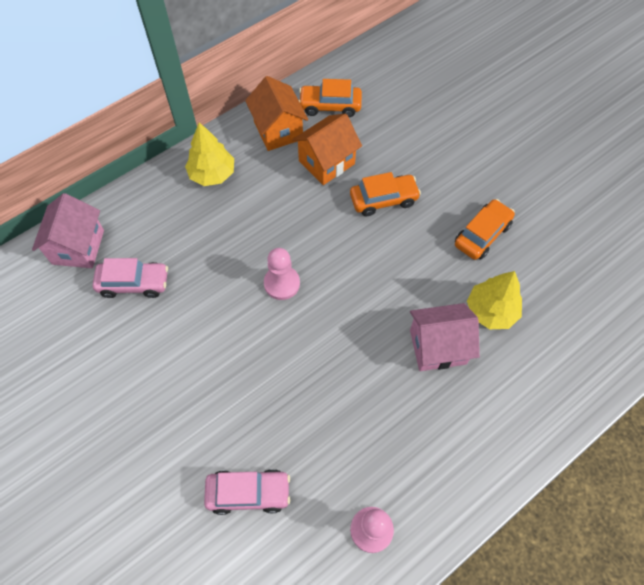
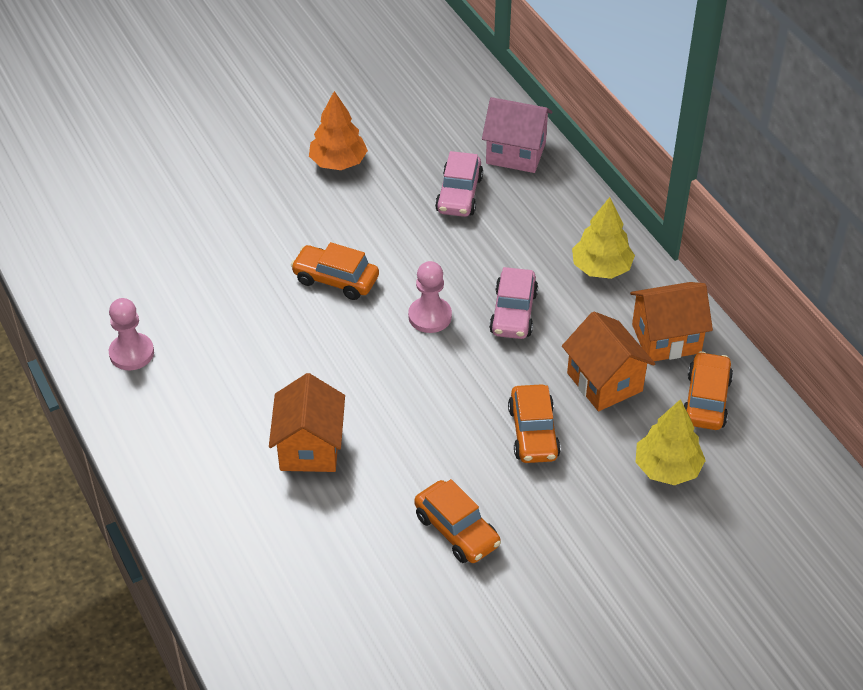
camera: 100 degrees right, 15 degrees down
pink car [204,469,290,515] -> pink car moved to [489,267,538,339]
pink house [410,303,480,371] -> orange house [269,373,345,472]
yellow tree [467,271,522,329] -> yellow tree moved to [636,399,706,485]
none -> orange car [291,242,379,300]
none -> orange tree [309,91,368,170]

